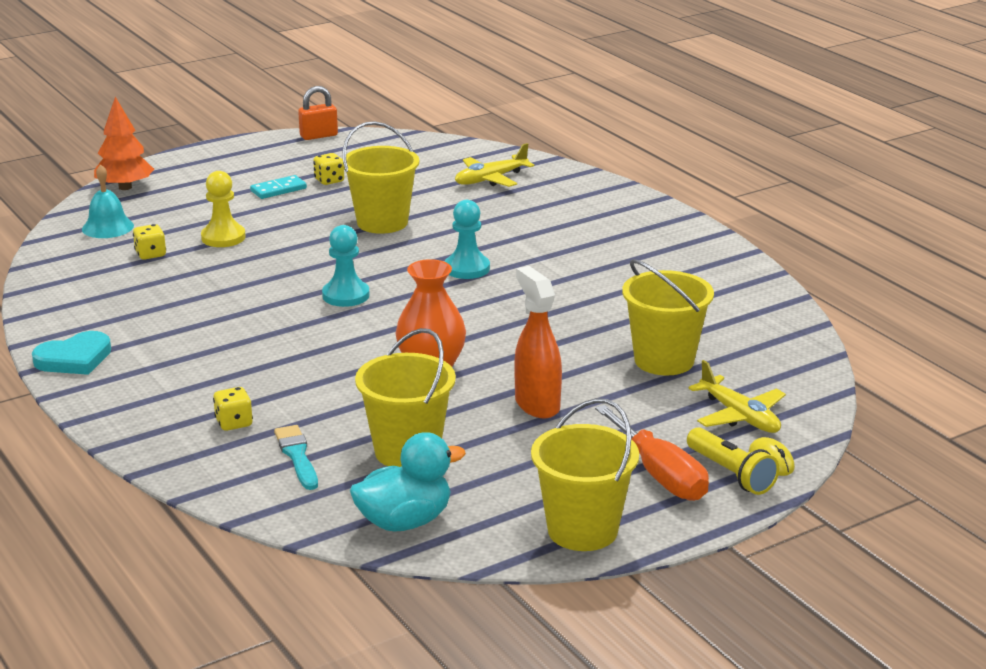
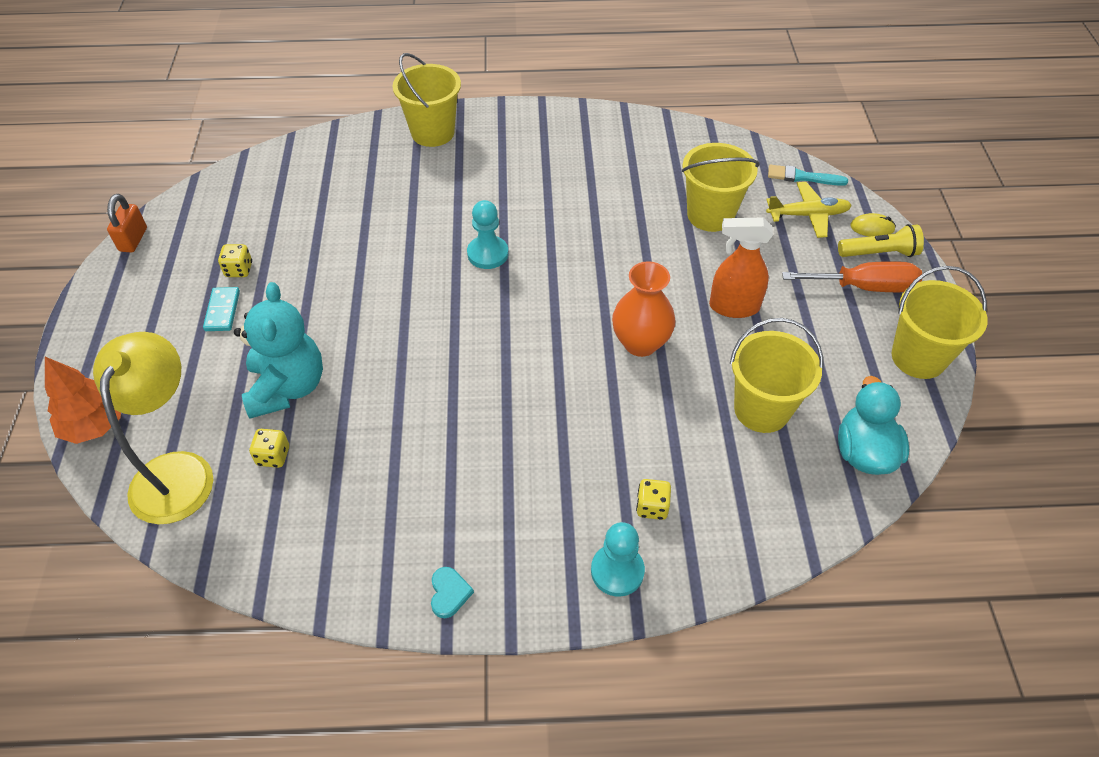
camera: 60 degrees left, 25 degrees up
turquoise heart [32,331,111,375] -> turquoise heart [431,567,474,618], size x0.61
turquoise bell [82,164,134,238] -> yellow lamp [93,332,213,524]
yellow pawn [201,171,246,247] -> turquoise teddy bear [234,282,323,419]
turquoise brush [274,425,318,490] -> turquoise brush moved to [768,165,848,186]
turquoise pawn [322,225,370,307] -> turquoise pawn moved to [591,522,645,597]
yellow bucket [341,121,419,234] -> yellow bucket moved to [393,53,461,147]
yellow plane [455,143,534,187] -> none

